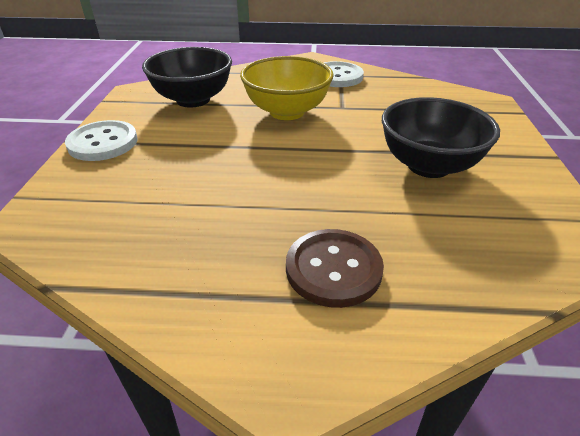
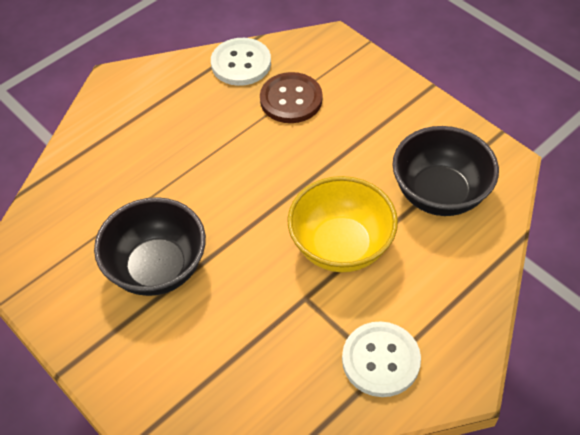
camera: 135 degrees right, 15 degrees up
white button [65,120,138,161] -> white button moved to [211,38,271,86]
brown button [286,229,384,308] -> brown button moved to [260,72,322,123]

